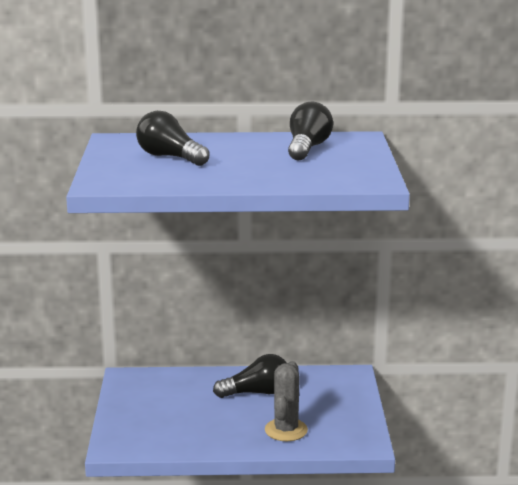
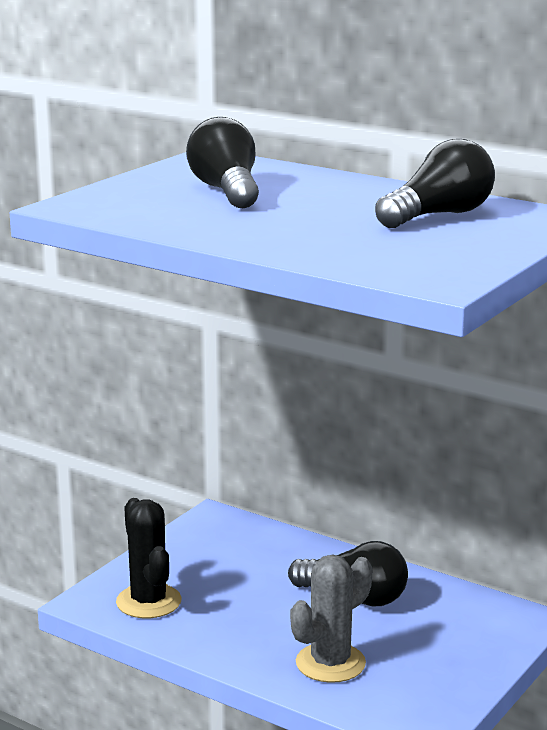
camera: 35 degrees right, 0 degrees up
none -> black cactus [116,498,182,618]

